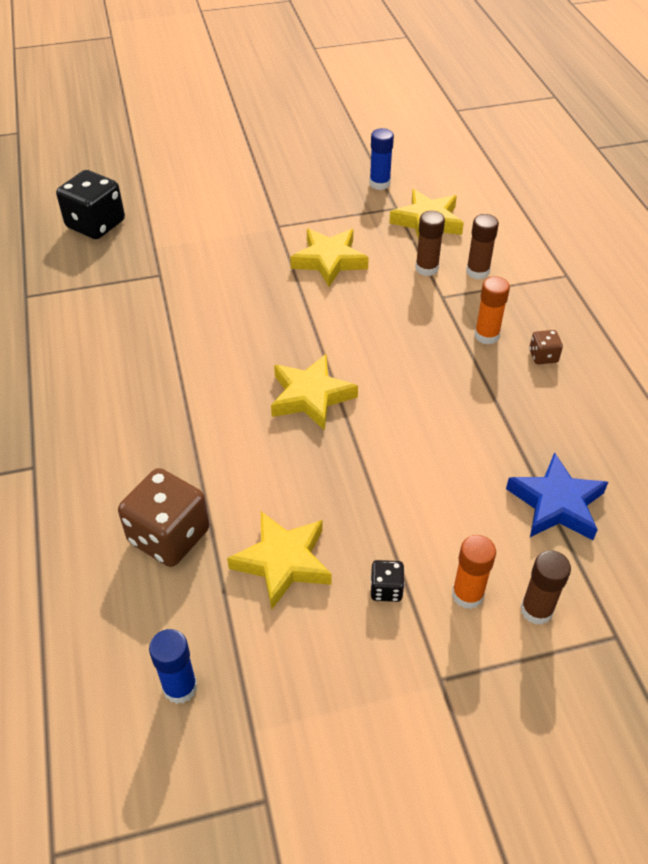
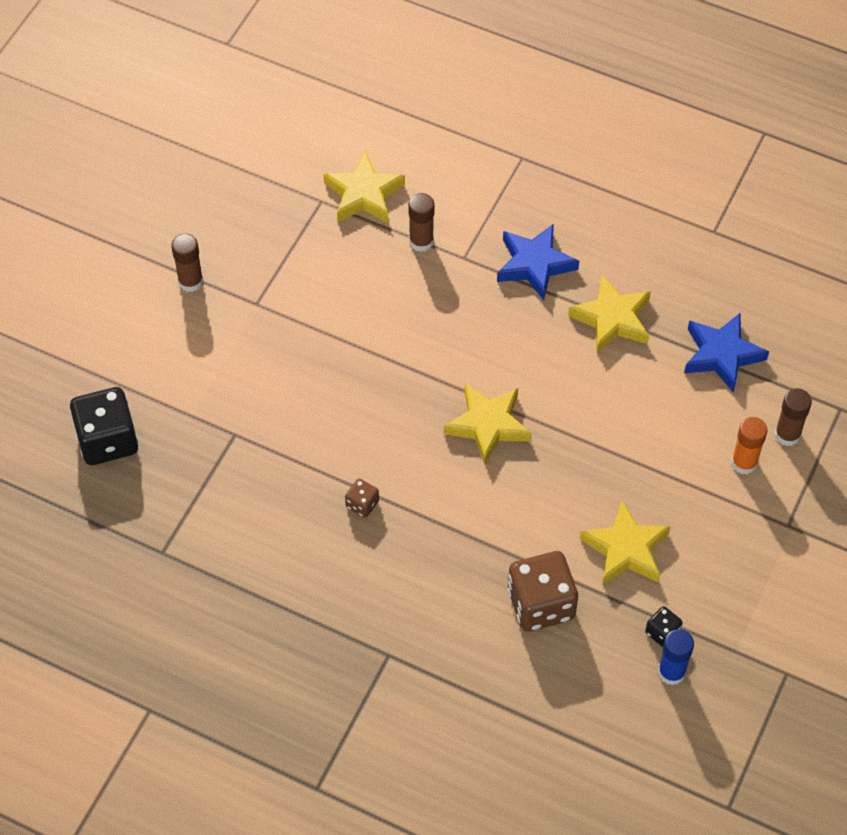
camera: 50 degrees left, 10 degrees up
yellow star [290,229,369,287] -> yellow star moved to [568,275,651,353]
blue glue stick [369,128,394,190] -> none
black dice [371,560,405,602] -> black dice moved to [645,606,683,647]
brown glue stick [466,214,499,279] -> brown glue stick moved to [171,234,203,292]
orange glue stick [474,276,510,345] -> blue star [497,224,579,300]
brown dice [529,330,563,364] -> brown dice moved to [345,479,379,518]

